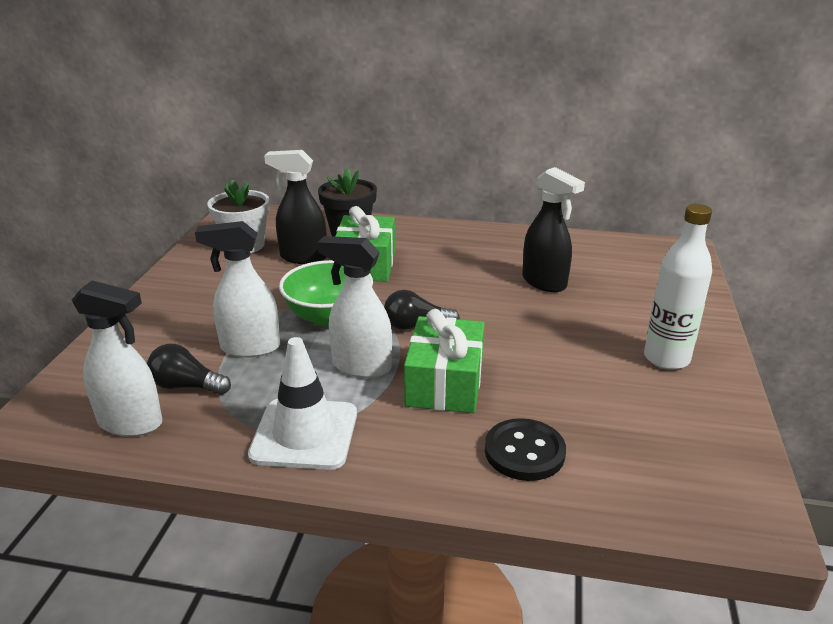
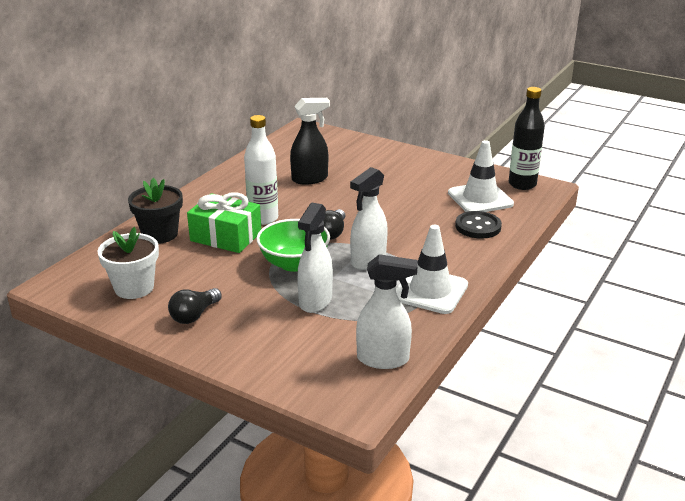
camera: 70 degrees left, 0 degrees up
white spray bottle [72,281,162,437] -> white spray bottle turned 60 degrees clockwise [356,254,418,369]
black light bulb [147,344,231,395] -> black light bulb moved to [168,288,222,324]
black spray bottle [264,150,327,264] -> none
green gift [404,309,485,413] -> none
white bottle [644,204,712,370] -> white bottle moved to [244,115,278,225]
none -> white traffic cone [448,140,514,212]
none -> black bottle [509,87,545,190]

